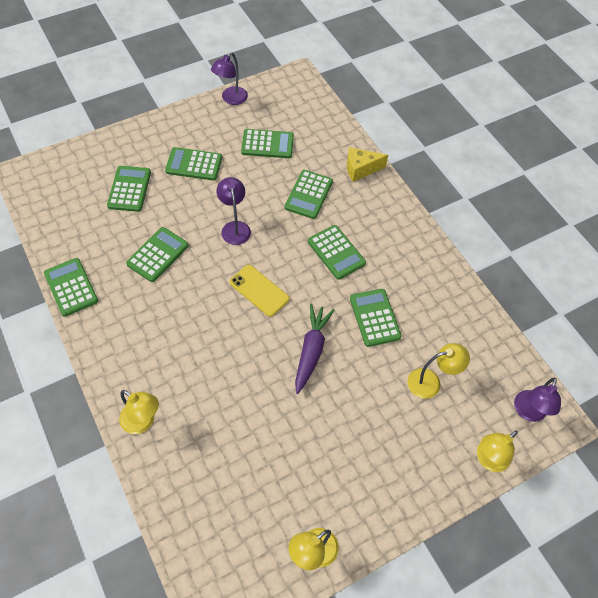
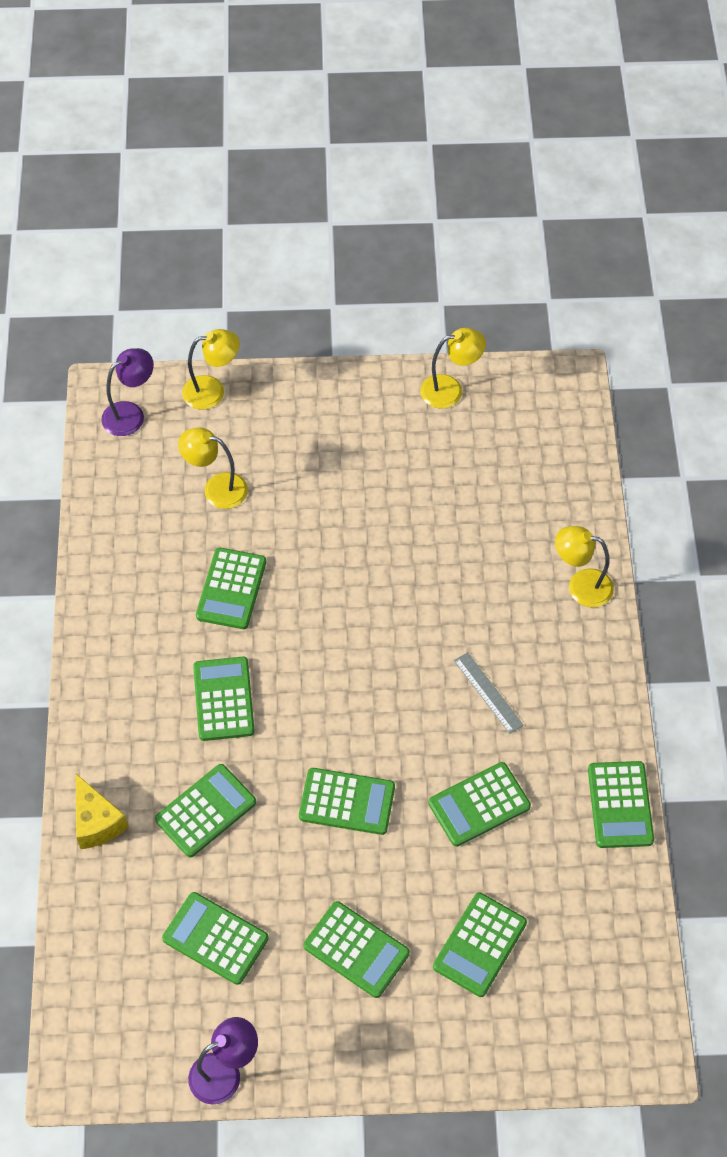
camera: 150 degrees left, 0 degrees up
yellow lamp [119,390,159,434] -> yellow lamp turned 45 degrees counterclockwise [555,526,614,607]
purple lamp [216,177,251,245] -> green calculator [299,768,395,835]
yellow phone [230,265,289,317] -> none
purple carrot [295,304,334,394] -> none
yellow cheese [347,147,388,182] -> yellow cheese turned 45 degrees clockwise [75,773,128,849]
none -> grey ruler [454,652,524,734]

